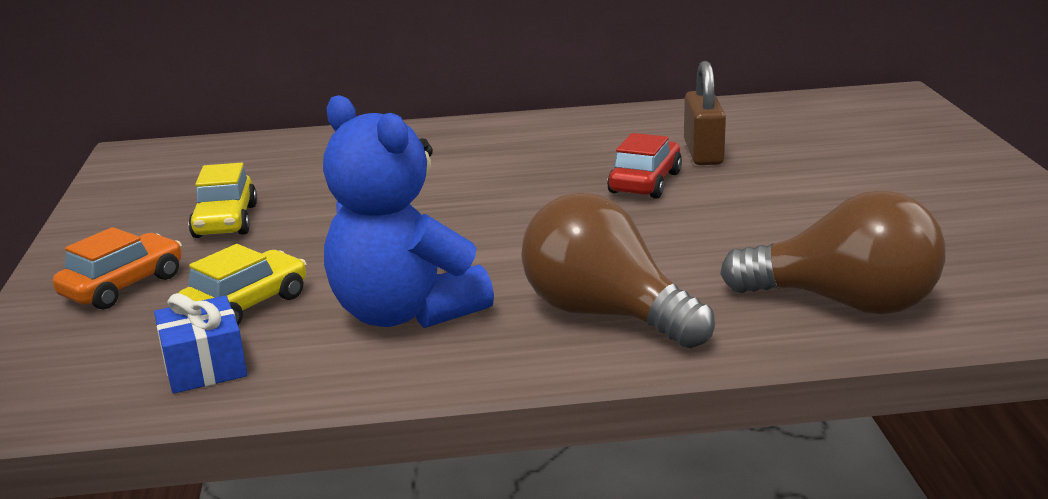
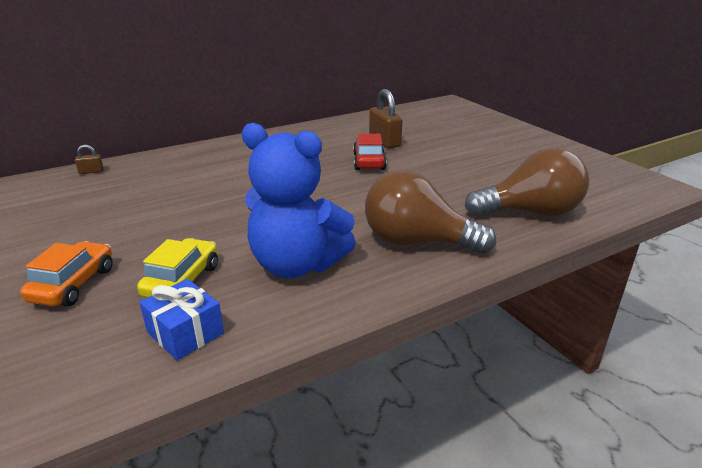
camera: 25 degrees left, 5 degrees up
yellow car [188,163,257,238] -> none
none -> brown padlock [75,145,104,174]

